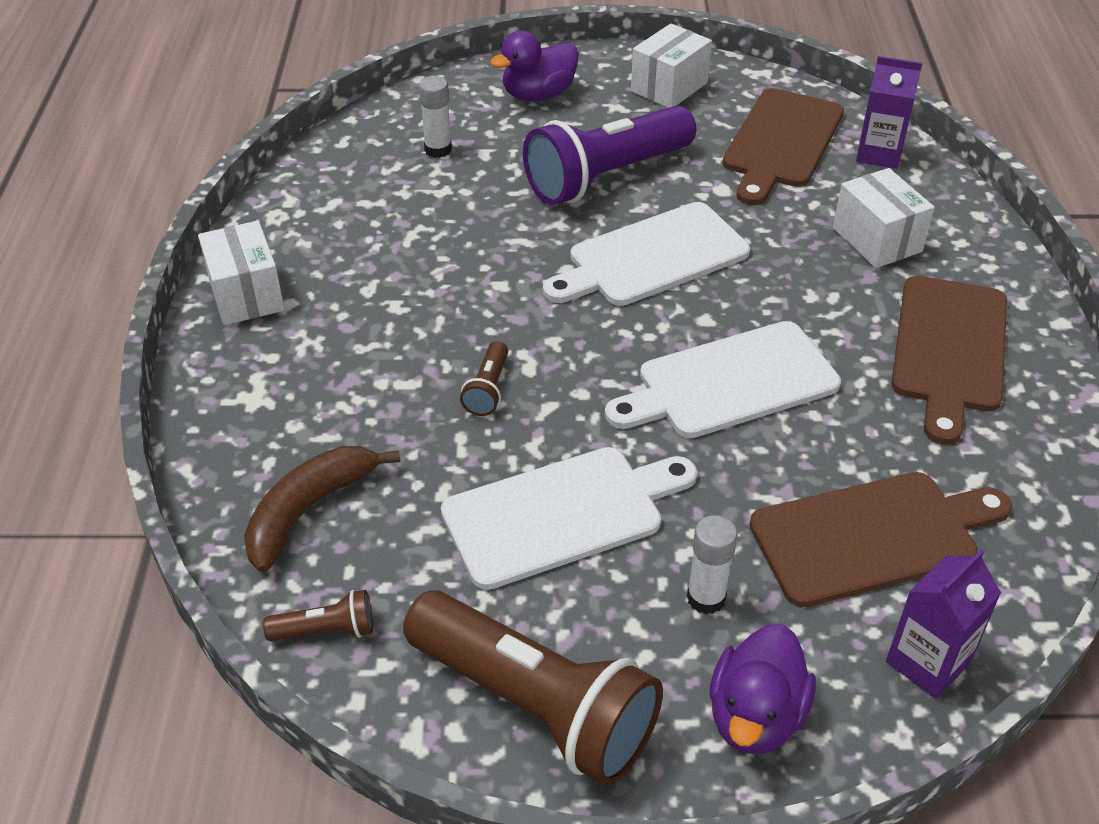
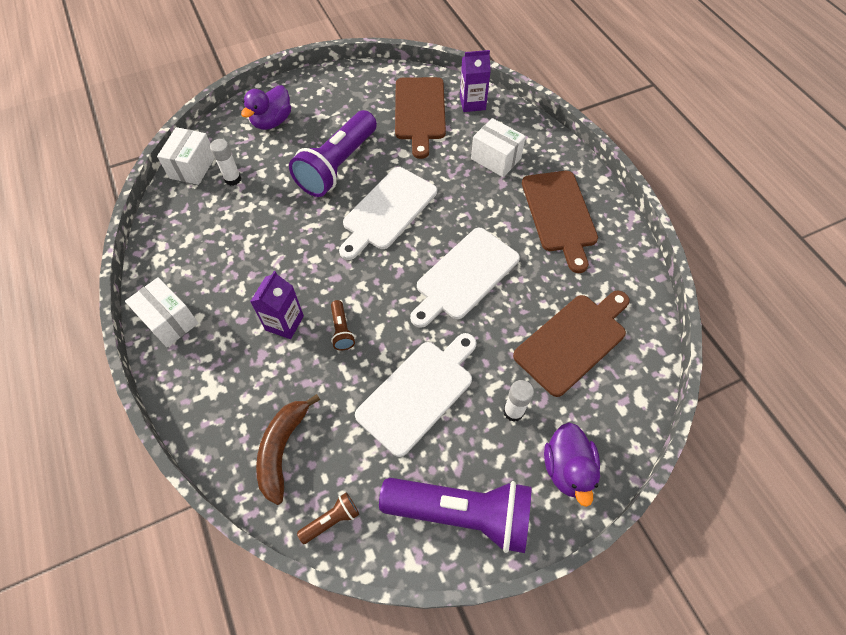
camera: 25 degrees left, 15 degrees up
brown flashlight [403,590,663,786] -> purple flashlight [379,478,532,553]
white box [631,23,712,108] -> white box moved to [157,127,215,185]
purple carton [886,549,1001,699] -> purple carton moved to [250,271,304,339]

